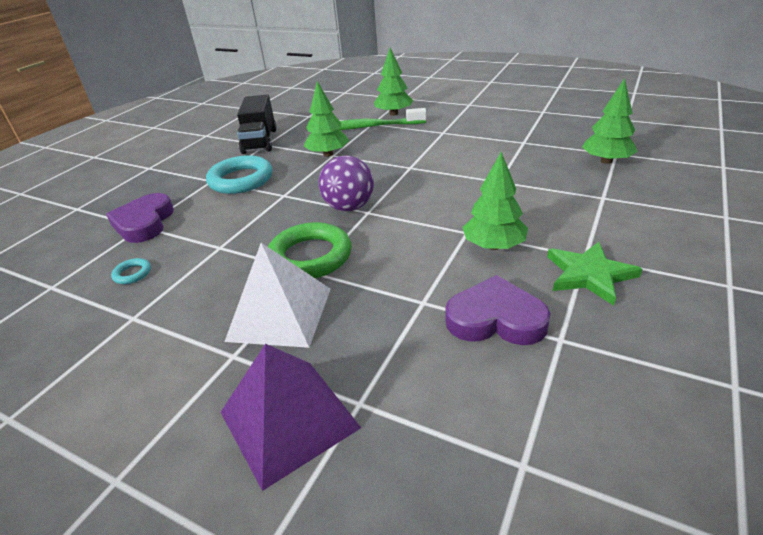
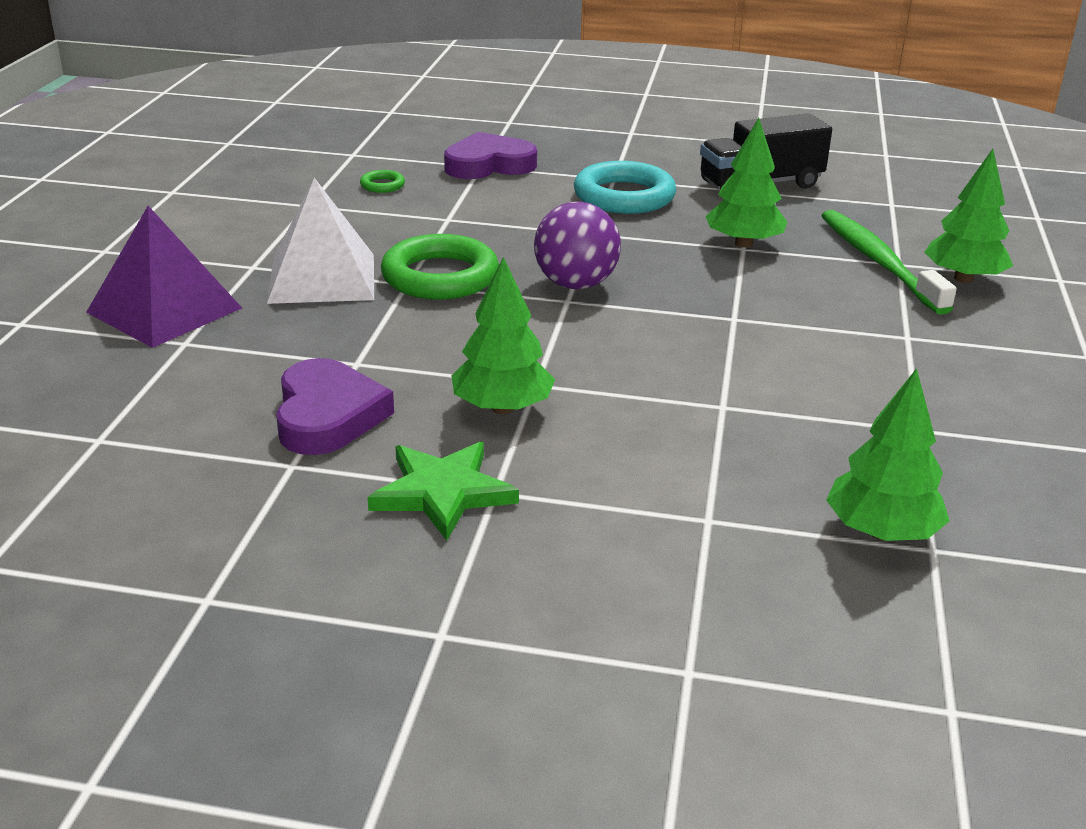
camera: 70 degrees right, 5 degrees down
turquoise ring [111,258,151,284] -> green ring [360,170,405,193]

